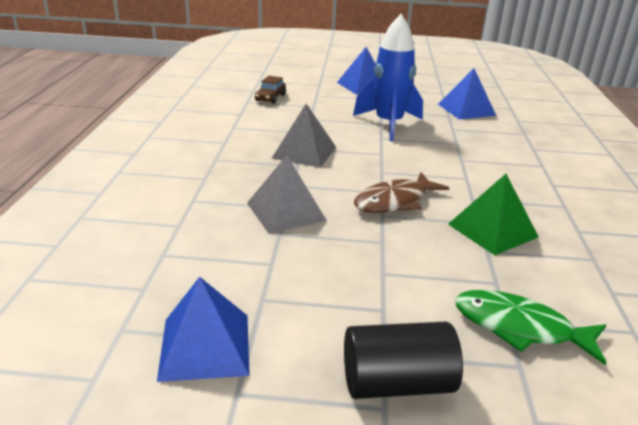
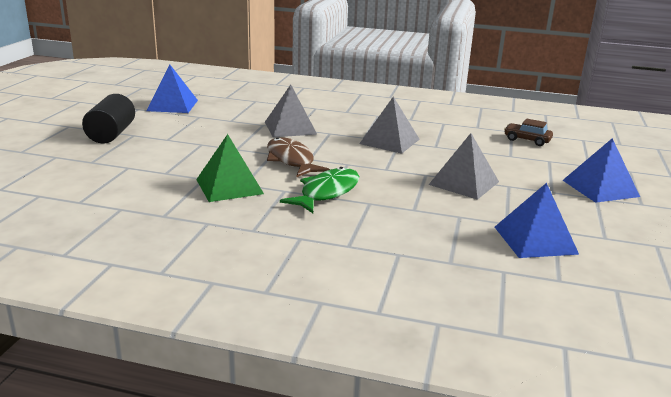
camera: 100 degrees right, 5 degrees down
blue rocket [353,14,423,141] -> grey pyramid [429,133,499,200]
green fish [455,290,606,365] -> green fish moved to [280,167,359,213]

